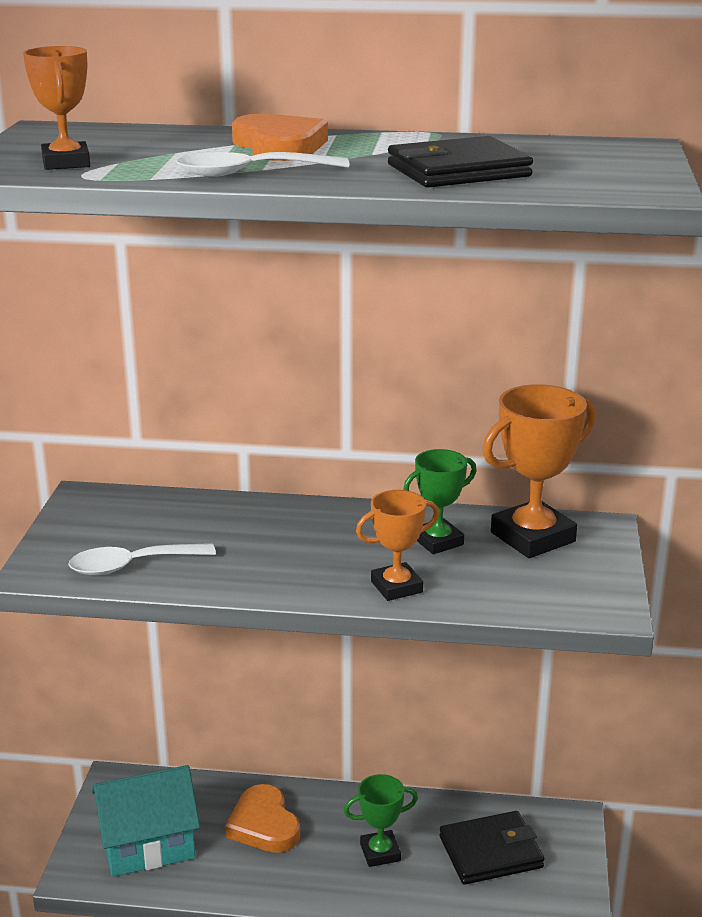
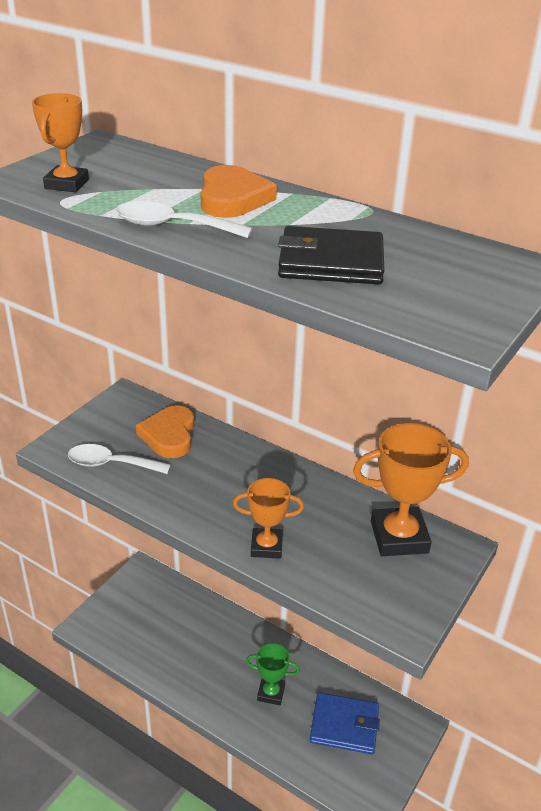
camera: 25 degrees right, 10 degrees up
turquoise house [92,765,200,877] -> none
orange heart [225,784,300,853] -> orange heart moved to [136,405,194,458]
green trophy [403,449,477,554] -> none
black wallet [439,811,544,885] -> blue wallet [310,692,380,754]

